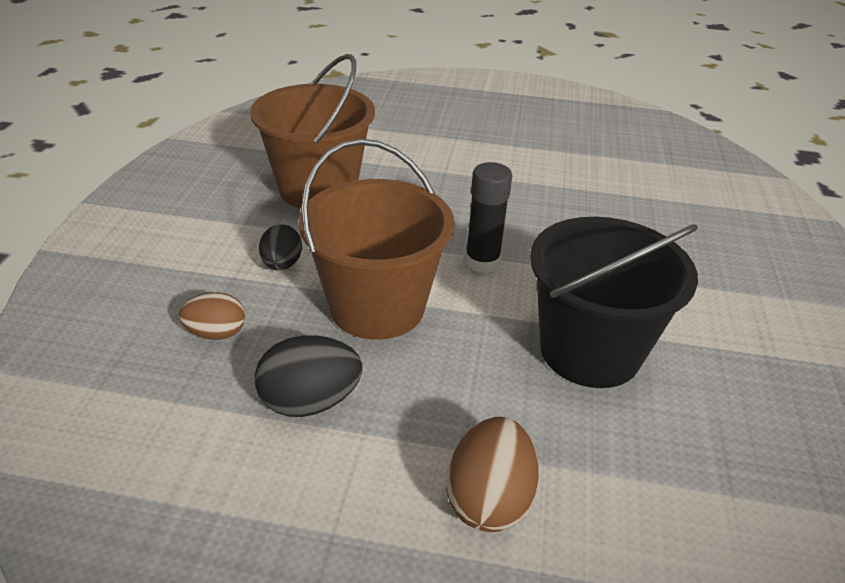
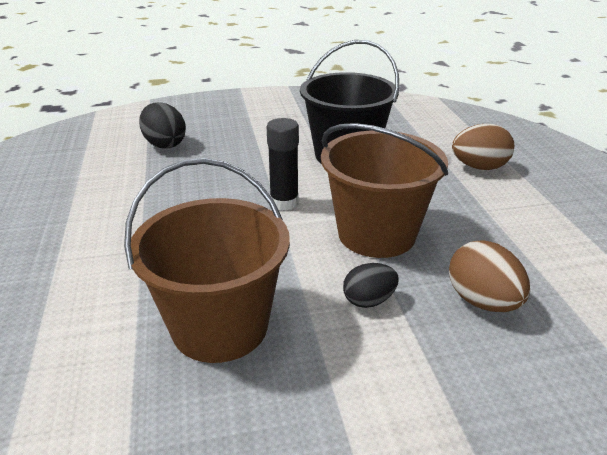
camera: 110 degrees left, 5 degrees down
brown egg [179,292,245,340] -> brown egg [449,240,530,312], size x1.51
black egg [255,335,362,417] -> black egg moved to [139,102,186,149]

